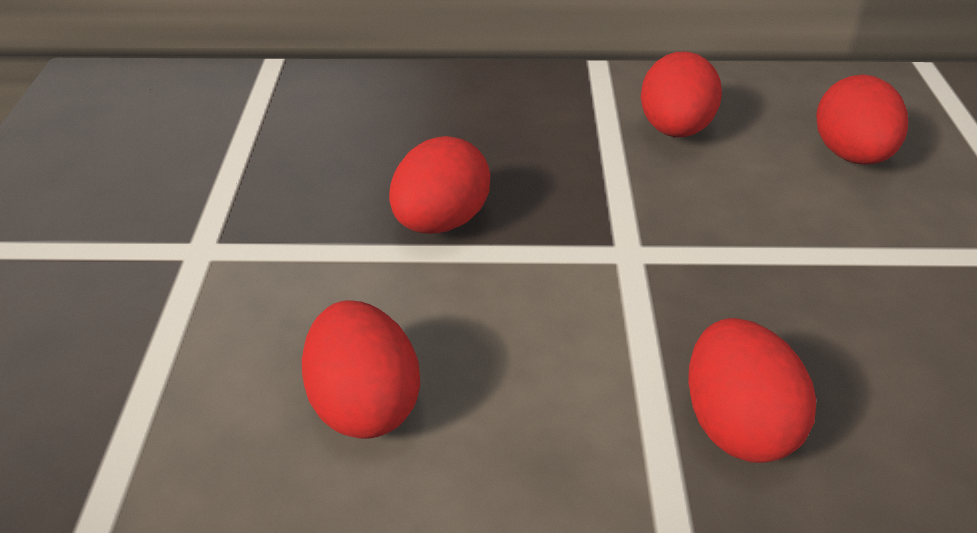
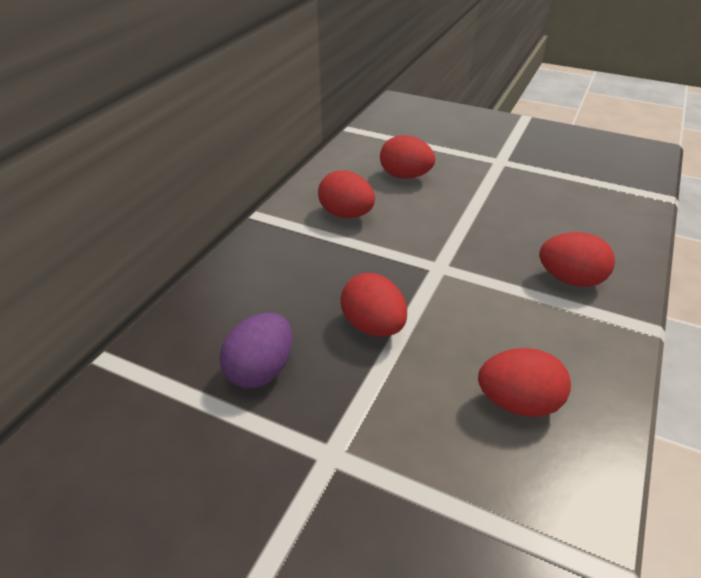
camera: 65 degrees left, 0 degrees up
none -> purple egg [220,313,293,388]

